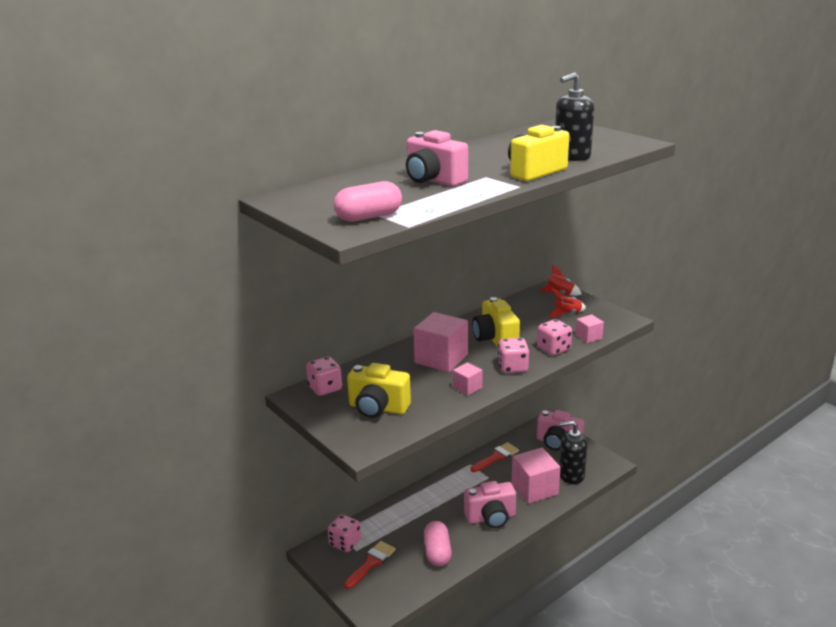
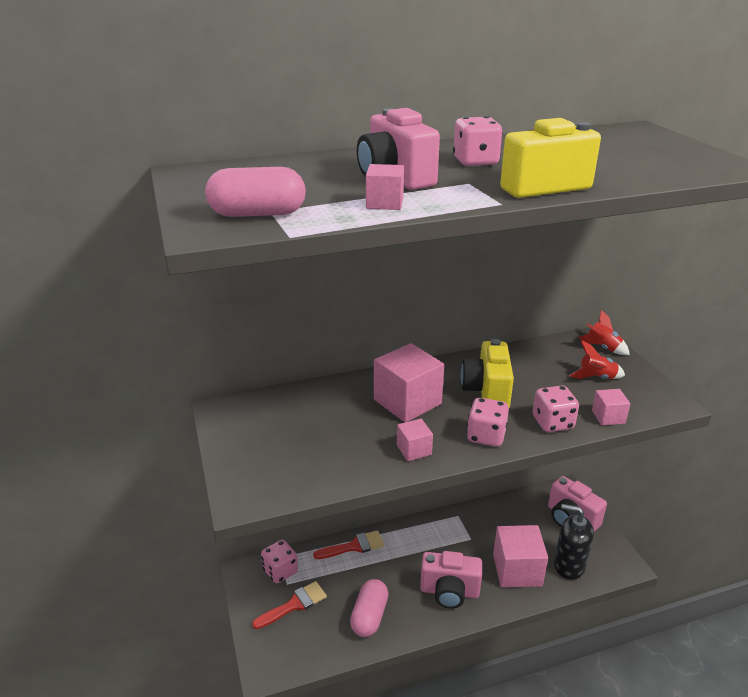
camera: 20 degrees right, 5 degrees up
pink dice [306,357,342,396] -> pink dice moved to [453,116,503,166]
yellow camera [347,363,411,418] -> none
red brush [471,442,519,472] -> red brush moved to [313,530,384,559]
black soap dispenser [555,73,594,161] -> none
none -> pink cube [366,164,404,210]

